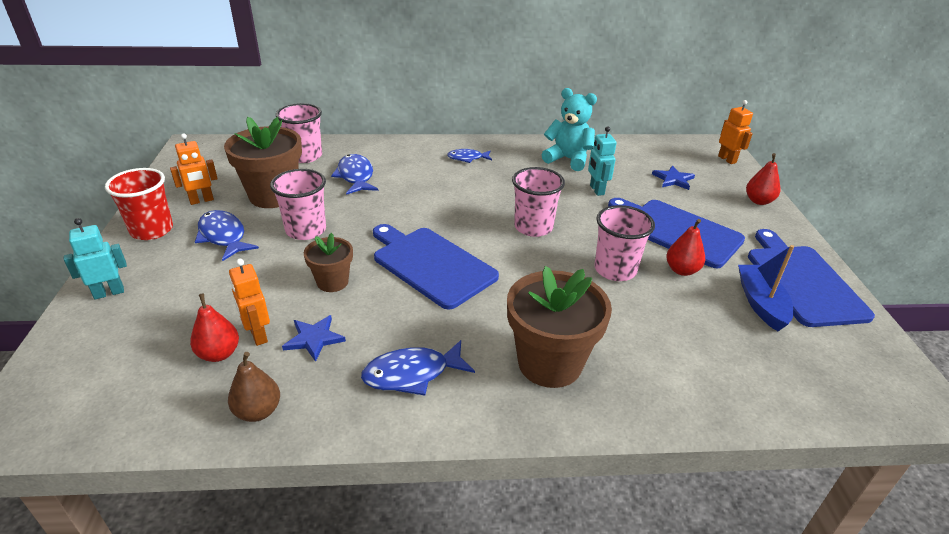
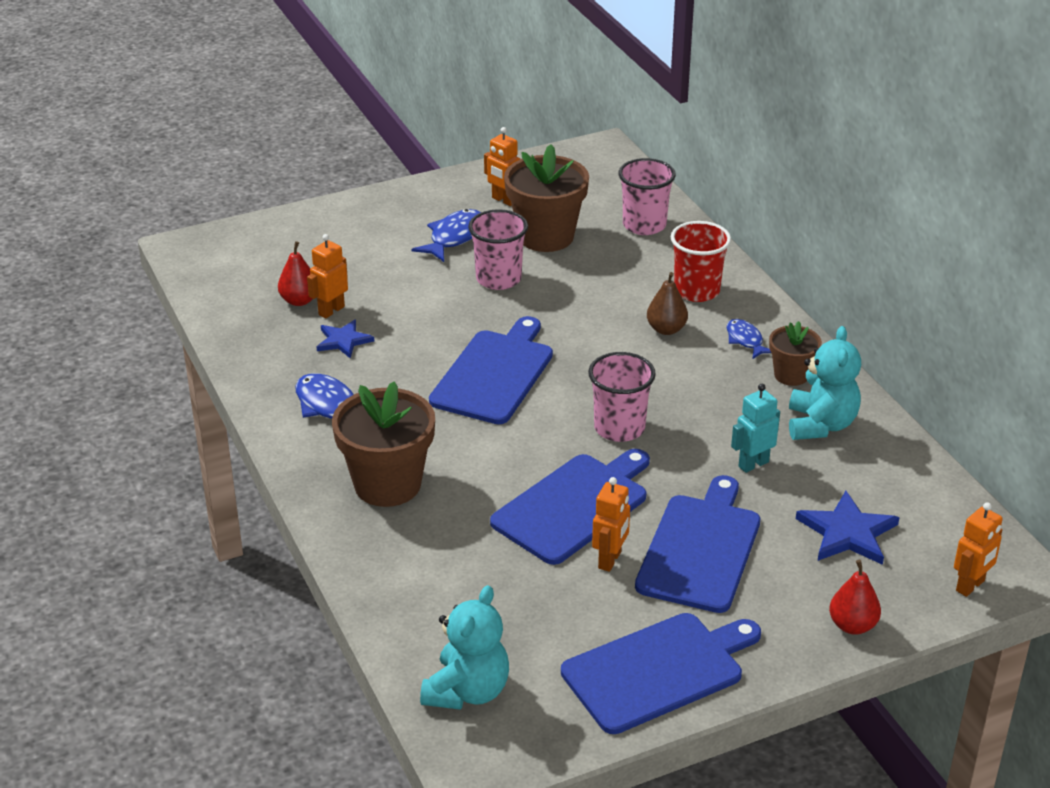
camera: 70 degrees right, 0 degrees up
turquoise robot [64,218,127,299] -> none
red cup [105,168,173,240] -> red cup moved to [671,221,731,302]
brown pear [228,352,280,422] -> brown pear moved to [647,272,688,335]
brown flower pot [304,233,353,292] -> brown flower pot moved to [769,321,822,386]
blue fish [331,154,378,195] -> none
pink cup [594,205,655,281] -> blue cutting board [490,449,650,565]
blue star [652,165,695,190] -> blue star [796,491,899,565], size x1.53
red pear [666,219,705,276] -> orange robot [592,477,630,572]
blue boat [738,245,794,331] -> none
none -> turquoise teddy bear [420,585,509,710]

